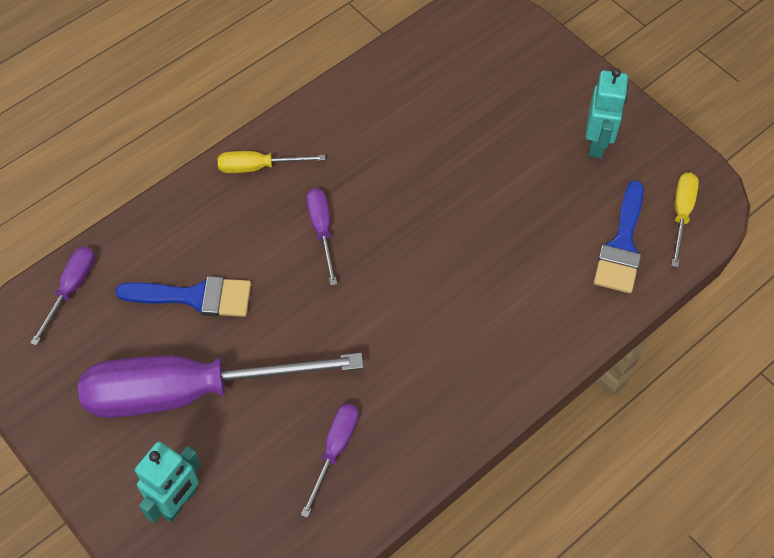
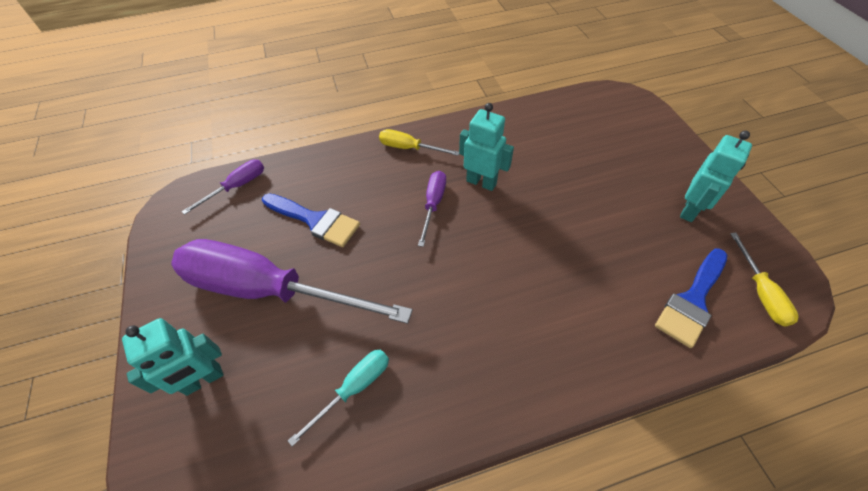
camera: 25 degrees right, 5 degrees down
purple screwdriver [301,404,359,518] -> turquoise screwdriver [288,350,389,446]
yellow screwdriver [671,172,699,267] -> yellow screwdriver turned 135 degrees clockwise [730,232,799,327]
none -> turquoise robot [459,103,514,191]

